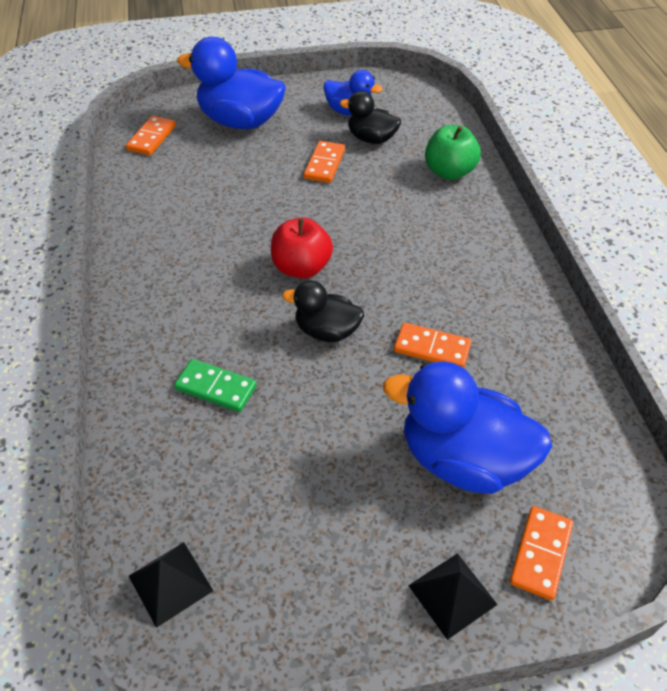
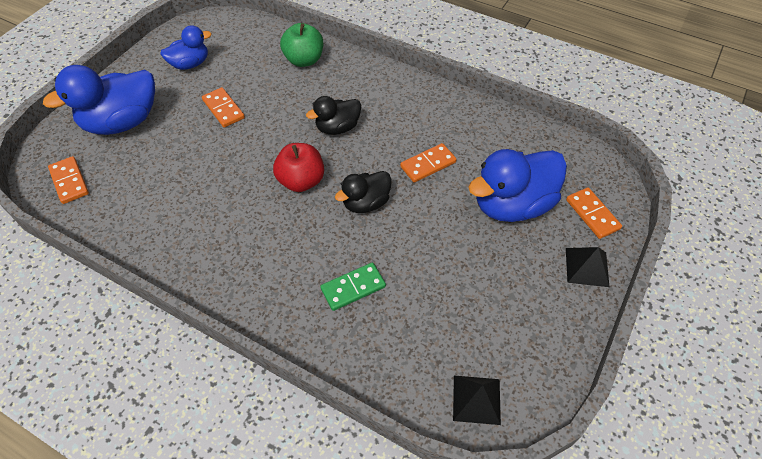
camera: 50 degrees left, 5 degrees up
black duck [340,91,401,144] -> black duck moved to [306,96,361,135]

